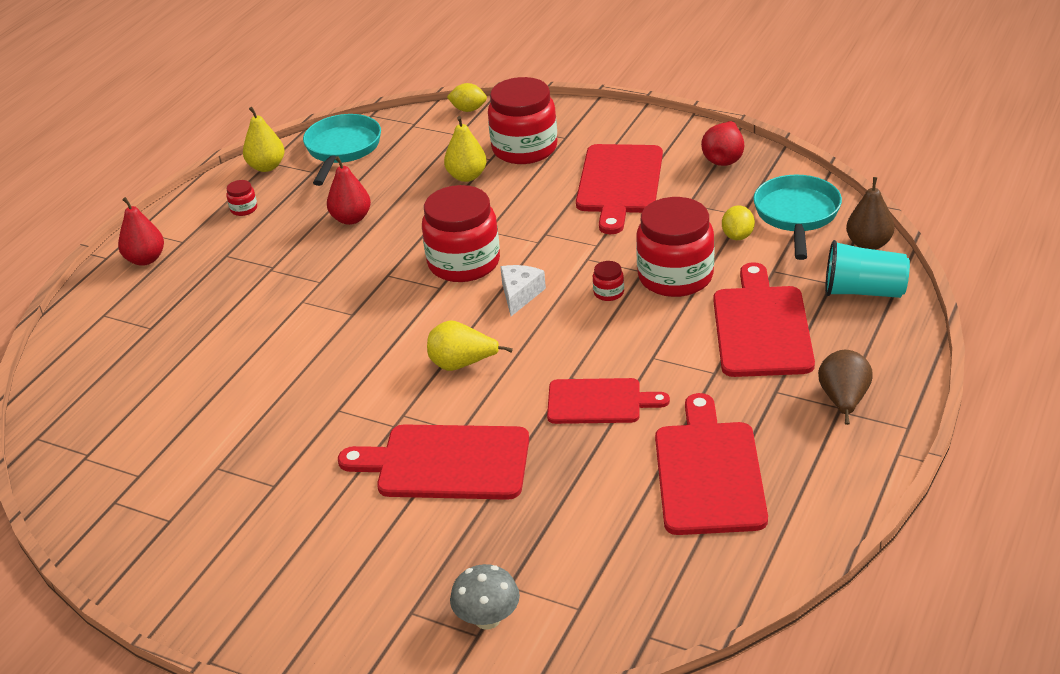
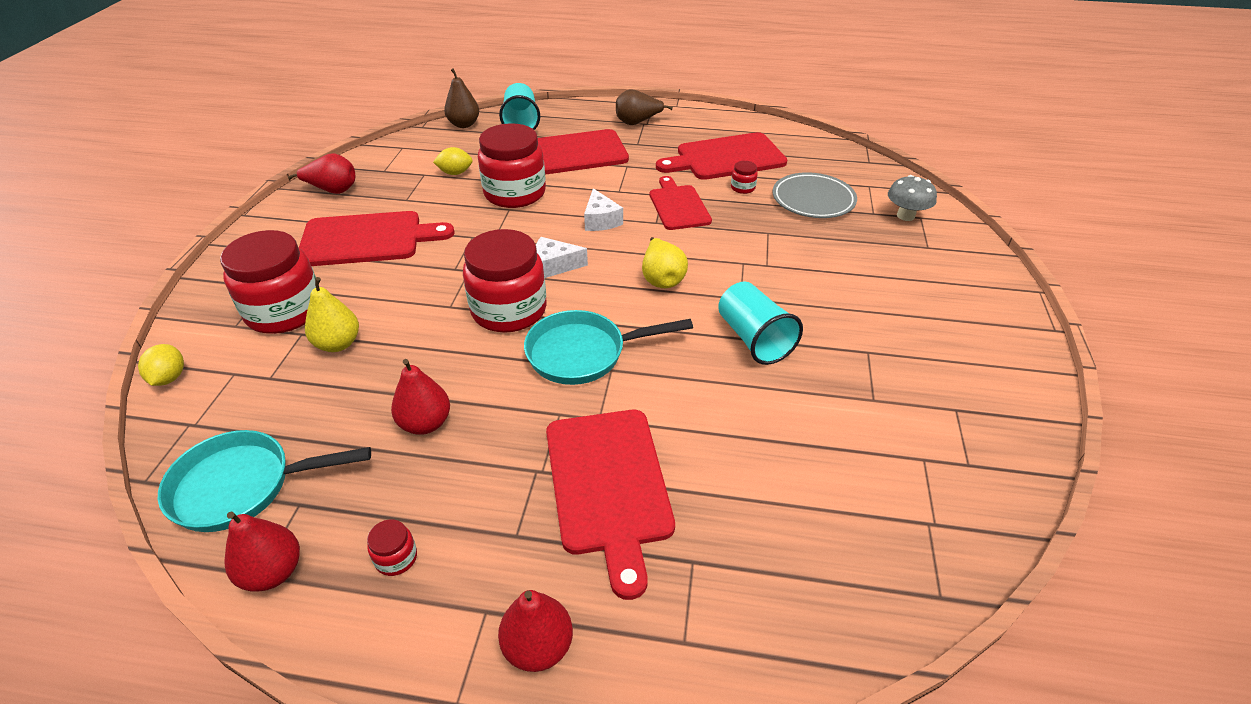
camera: 110 degrees left, 5 degrees up
yellow pear [243,107,285,172] -> red pear [224,512,300,592]
red cutting board [338,424,529,500] -> red cutting board moved to [546,410,675,600]
red jar [593,261,624,301] -> red jar moved to [731,161,758,194]
turquoise pan [753,175,842,260] -> turquoise pan moved to [524,310,693,385]
none -> white cheese [584,188,623,231]
none -> turquoise cup [718,282,803,365]
none -> grey plate [772,172,857,218]

